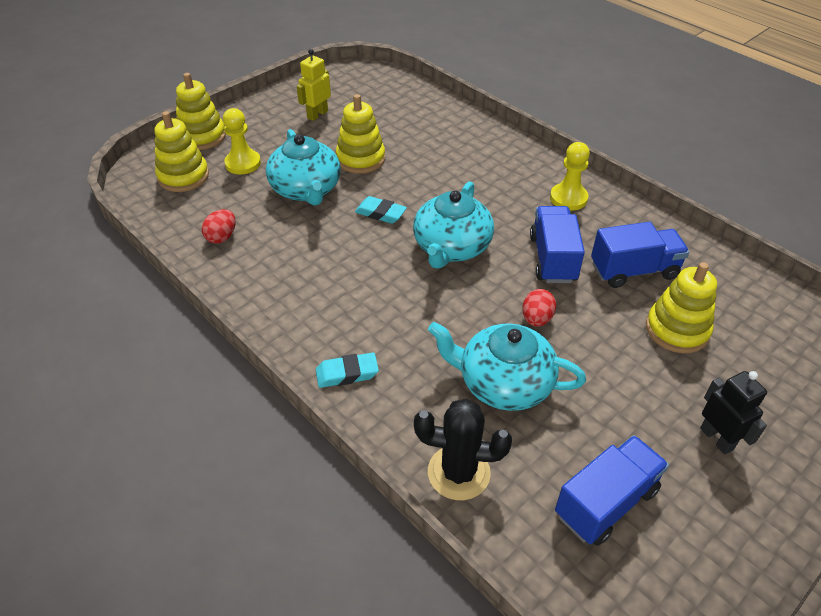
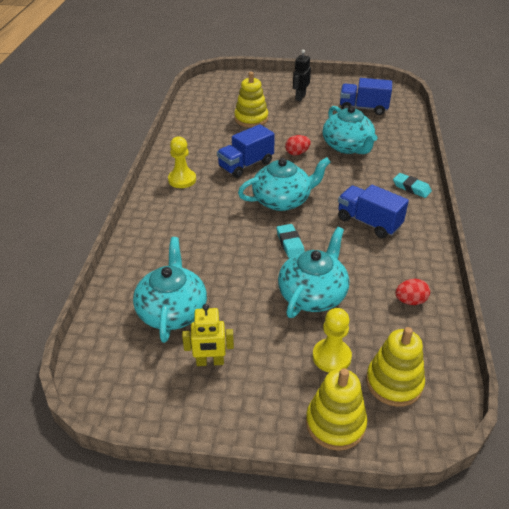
camera: 130 degrees left, 5 degrees down
yellow stacking toy [336,94,385,174] -> none
black cactus [414,399,512,500] -> none
blue truck [591,222,690,288] -> blue truck moved to [338,185,409,238]
none -> turquoise teapot [133,237,207,343]

